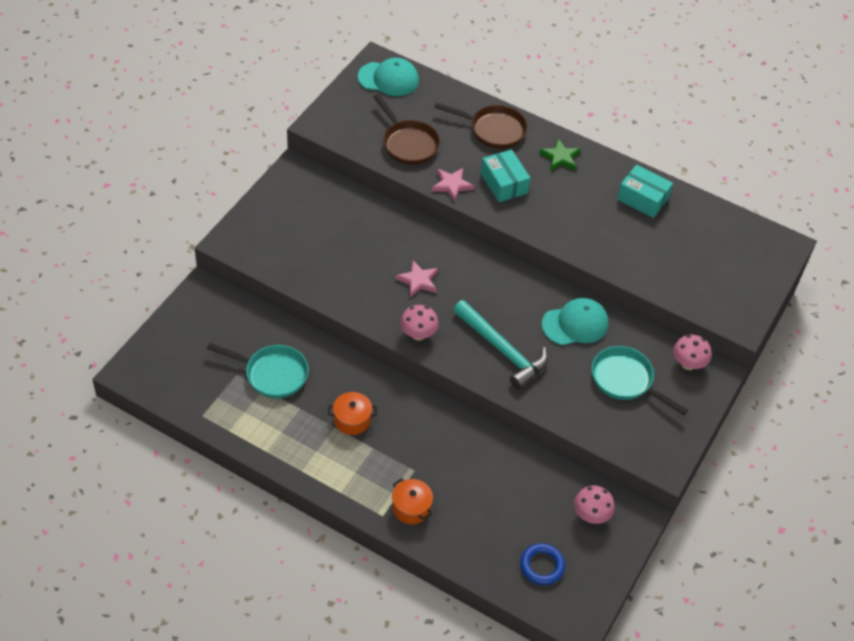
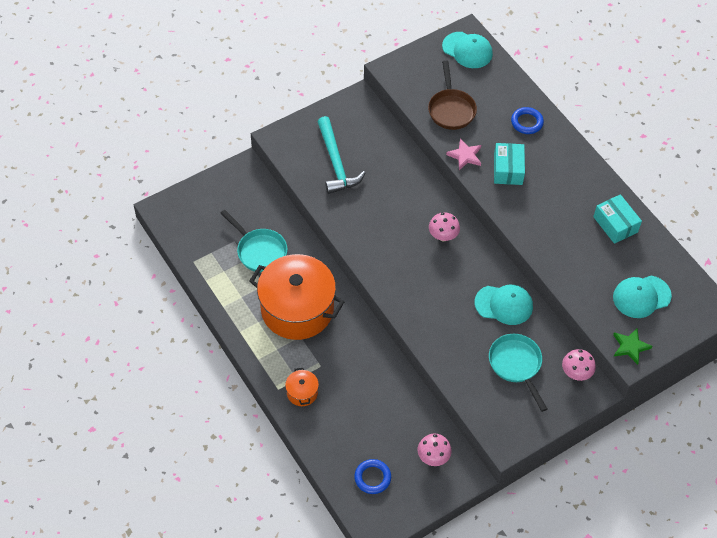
camera: 30 degrees right, 5 degrees up
orange pot [328,392,377,435] -> orange pot [249,254,344,340], size x2.42
pink star [395,260,438,297] -> none
pink mushroom [400,305,439,341] -> pink mushroom moved to [429,212,460,241]
brown pan [434,102,528,149] -> blue ring [511,107,544,134]
turquoise hammer [453,300,548,390] -> turquoise hammer moved to [317,116,365,194]
green star [539,138,581,171] -> green star moved to [613,328,652,365]
none -> turquoise cap [613,276,672,318]

